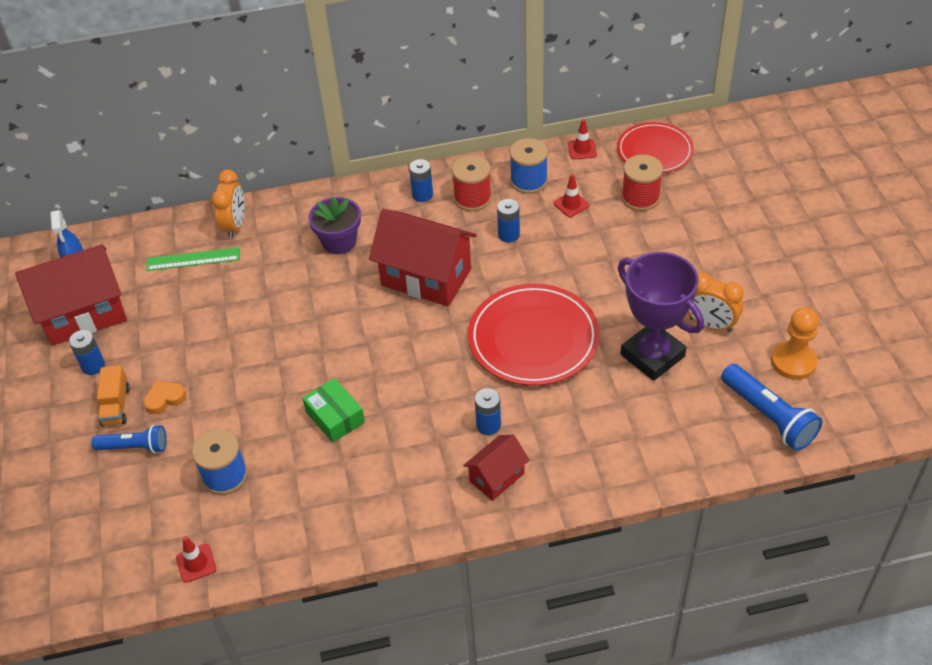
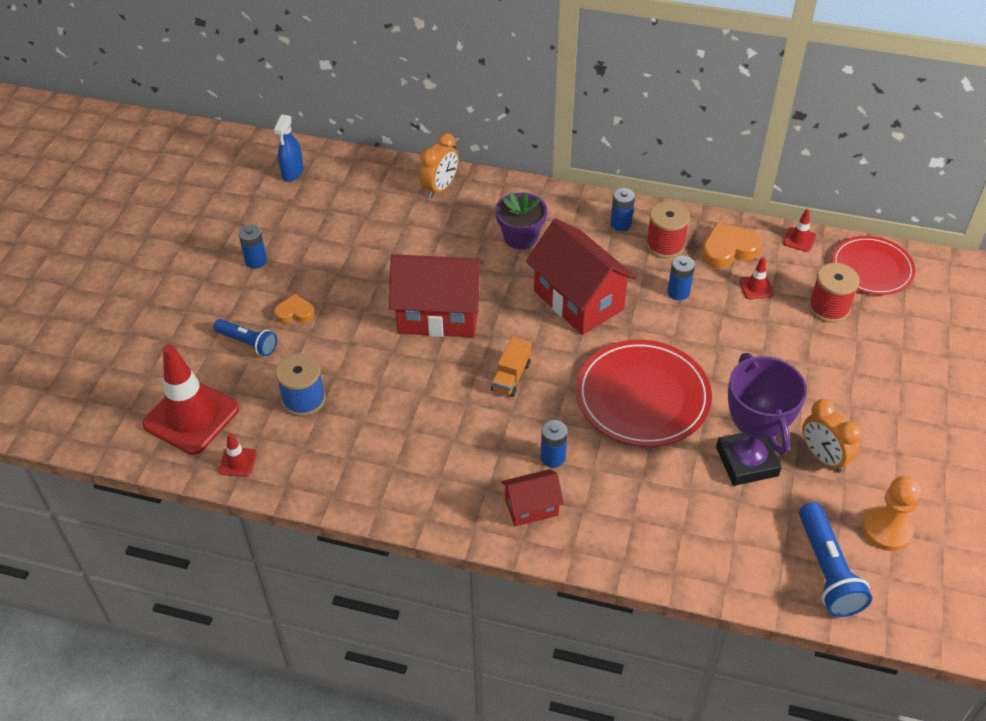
camera: 25 degrees right, 0 degrees up
red house [15,244,127,346] -> red house moved to [389,254,484,337]
orange truck [97,365,130,427] -> orange truck moved to [491,336,531,397]
green ruler [146,247,240,271] -> none
green box [302,378,365,443] -> none
blue spool [510,138,548,194] -> orange heart [702,222,762,268]
none -> red traffic cone [142,344,239,455]

